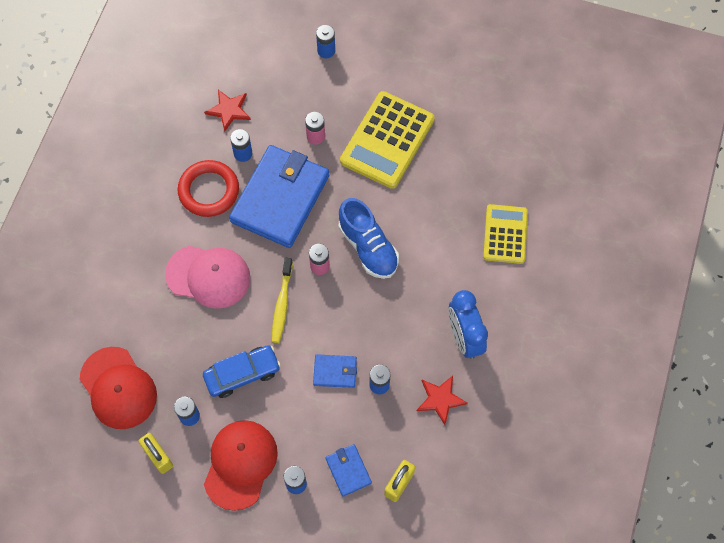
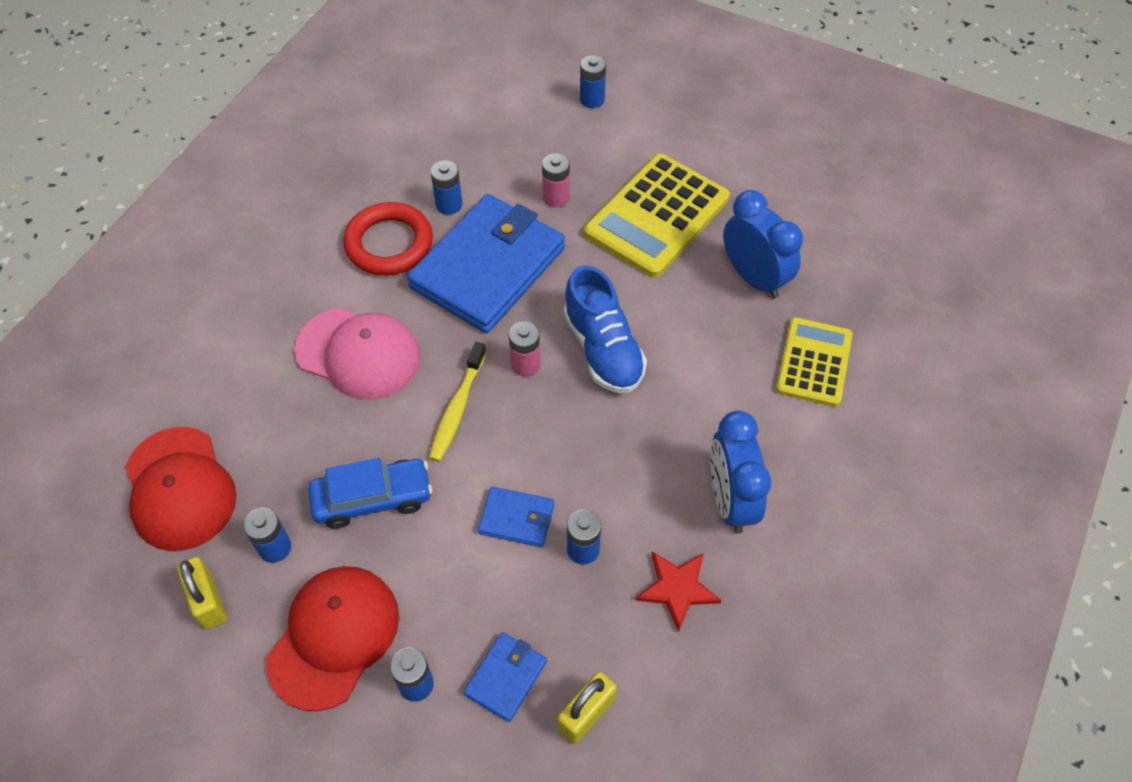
camera: 10 degrees right, 10 degrees down
red star [204,90,251,131] -> none
blue wallet [325,444,372,497] -> blue wallet turned 45 degrees clockwise [464,632,547,722]
none -> blue clock [723,190,803,299]

